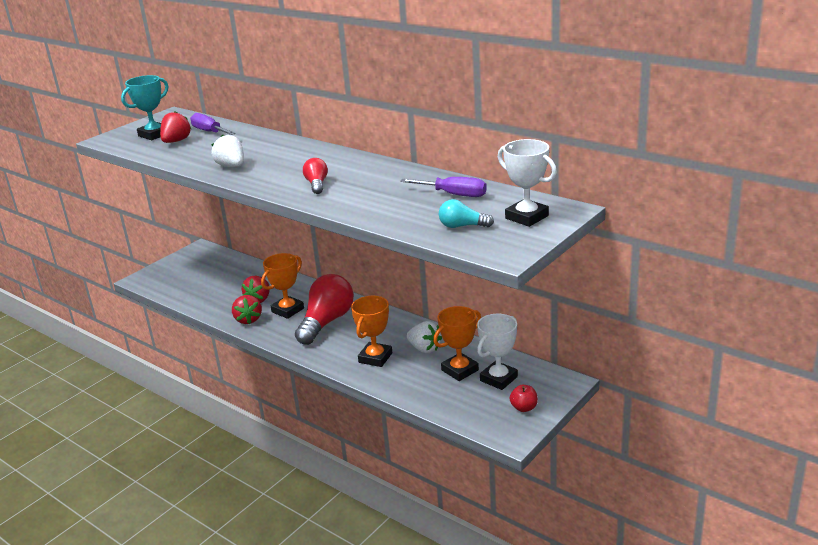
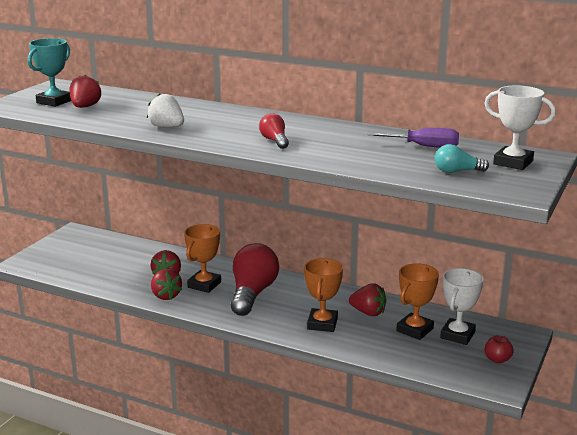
camera: 15 degrees left, 5 degrees down
purple screwdriver [190,113,236,135] -> none
white strawberry [407,321,442,353] -> red strawberry [349,283,386,316]

